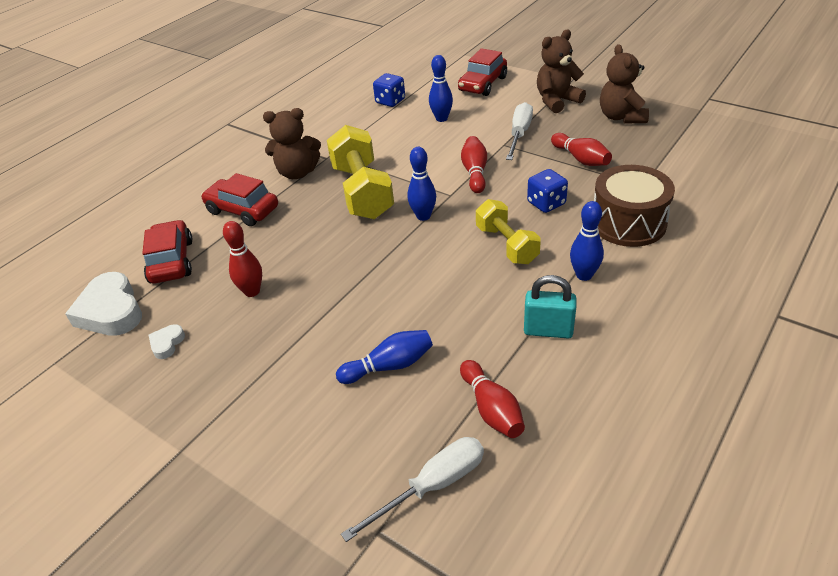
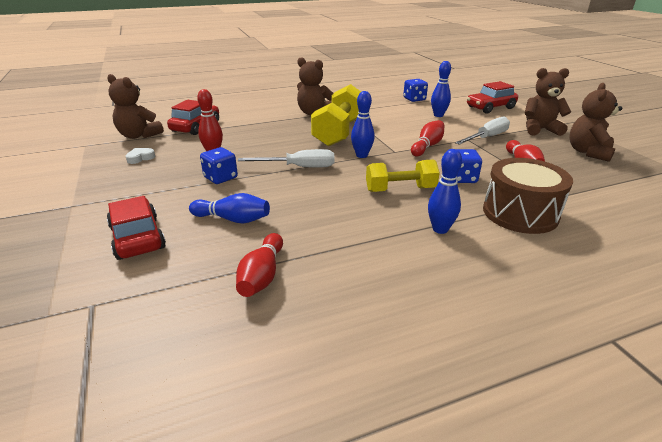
camera: 30 degrees right, 10 degrees down
white heart [65,272,142,336] -> brown teddy bear [107,74,164,139]
red car [201,173,278,226] -> red car moved to [107,196,166,260]
white screwdriver [341,437,484,542] -> white screwdriver moved to [238,149,334,168]
yellow dumbbell [476,199,541,264] -> yellow dumbbell turned 75 degrees clockwise [366,159,440,192]
turquoise padlock [524,275,577,338] -> none
none -> blue dice [200,147,238,184]

